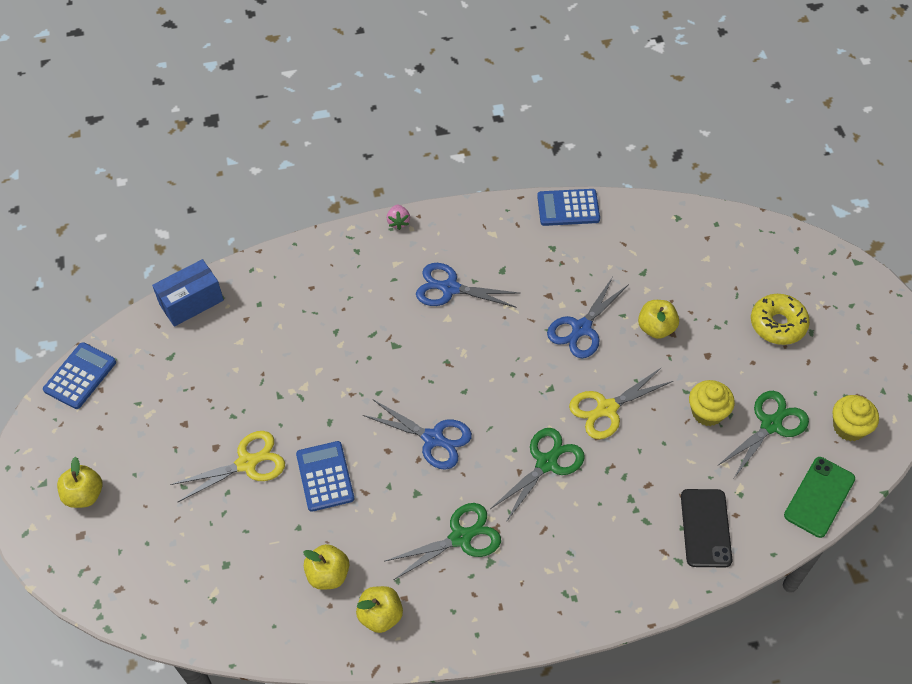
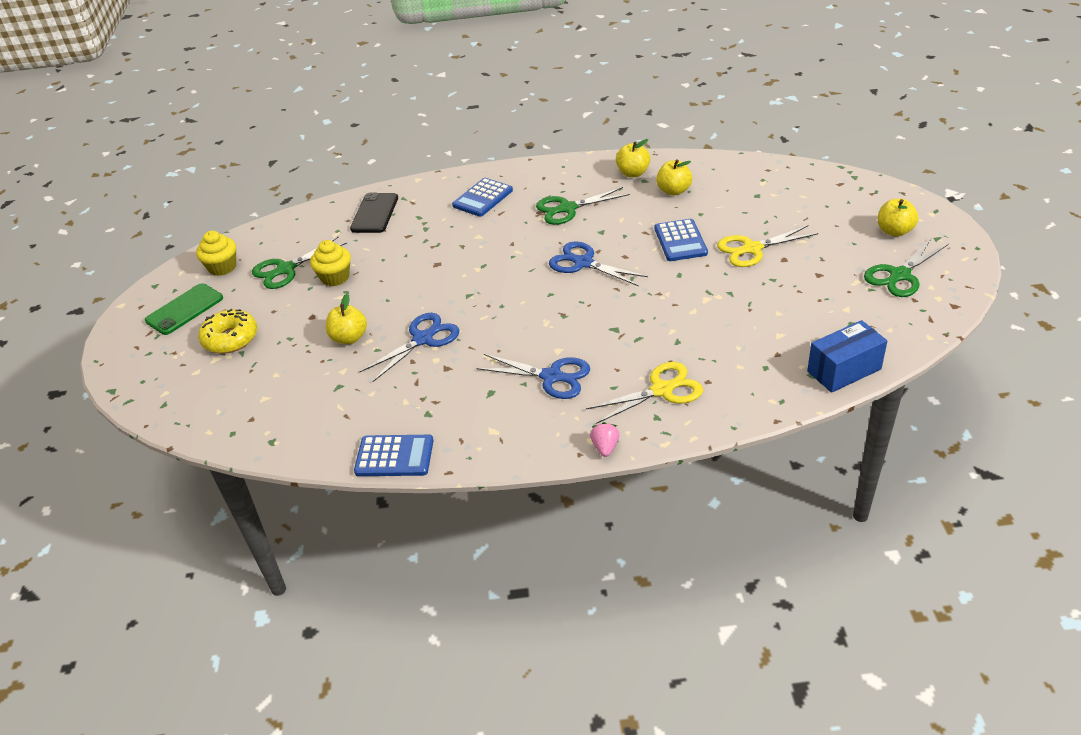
camera: 170 degrees left, 15 degrees down
blue calculator [43,342,116,409] -> blue calculator moved to [452,178,513,217]
green scissors [490,428,585,522] -> green scissors moved to [864,239,948,297]
yellow scissors [569,367,673,439] -> yellow scissors moved to [586,362,703,424]
green phone [784,457,855,538] -> green phone moved to [145,283,223,335]

